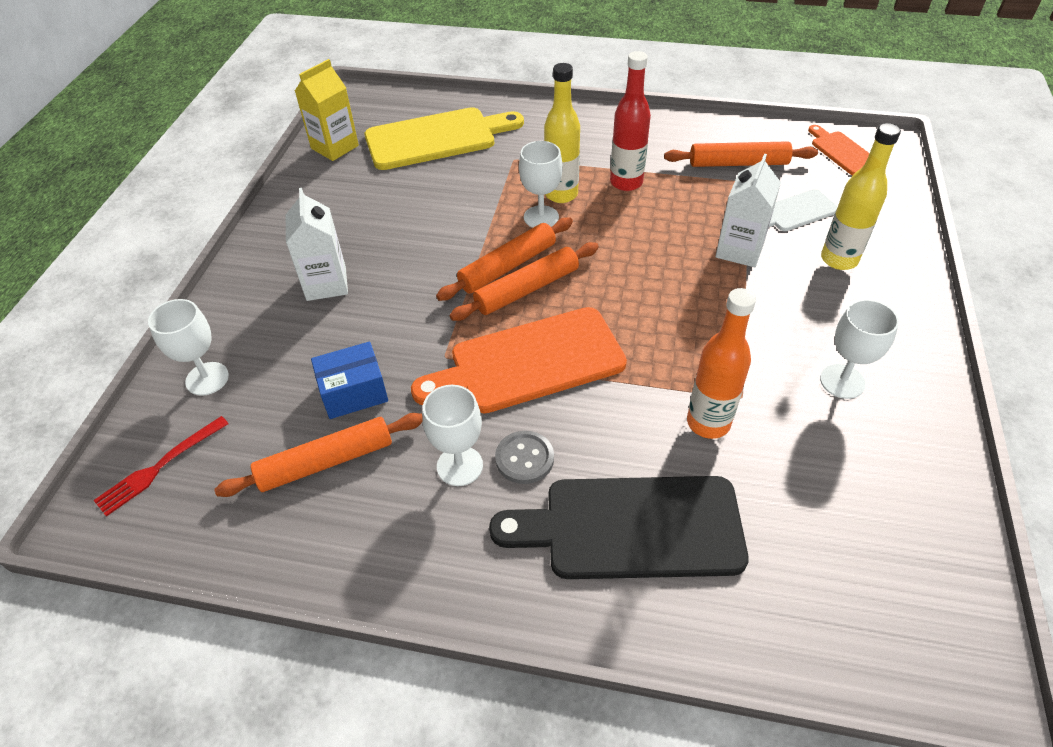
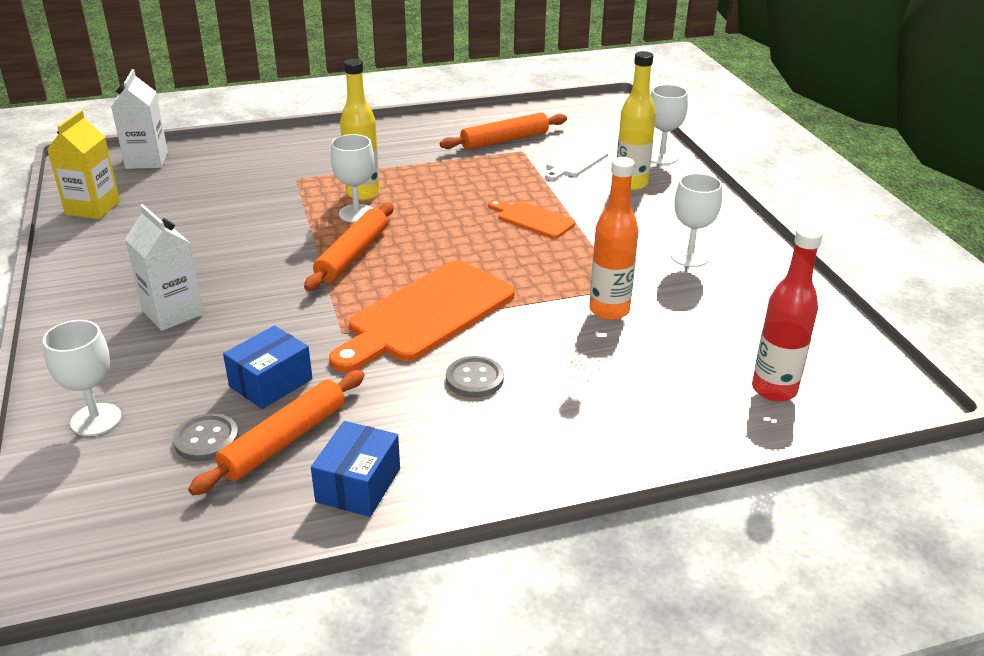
camera: 30 degrees left, 15 degrees down
red fork [93,416,229,517] -> none
yellow cutting board [365,107,524,170] -> none
white goblet [423,385,483,486] -> white goblet moved to [651,85,688,165]
orange rolling pin [449,242,599,321] -> none
black cutting board [489,476,749,579] -> none
red bottle [610,51,651,191] -> red bottle moved to [752,226,823,401]
white carton [715,154,781,267] -> white carton moved to [111,69,168,169]
orange cutting board [808,125,870,175] -> orange cutting board moved to [488,200,575,239]
none -> grey button [173,413,239,461]
none -> blue box [311,421,400,517]

